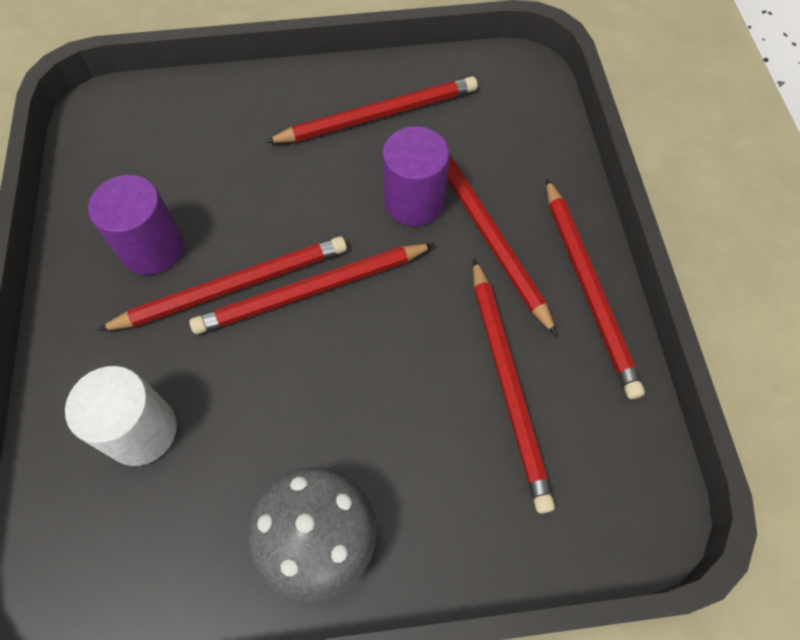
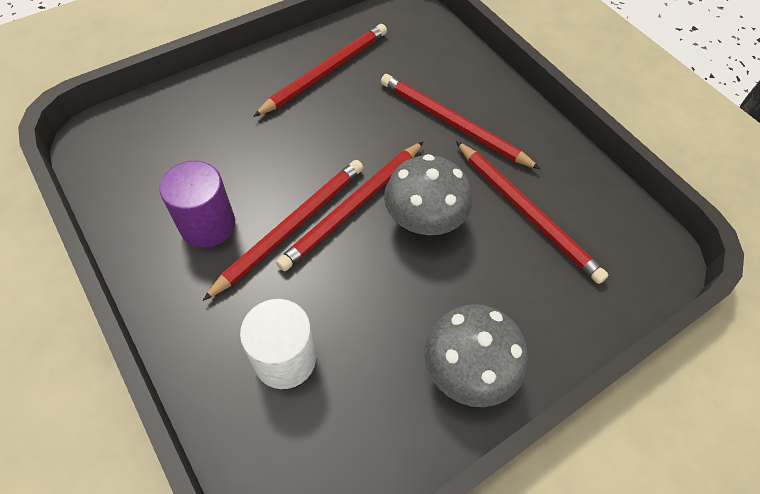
camera: 30 degrees left, 5 degrees down
purple cylinder [383,126,450,226] -> none
red pencil [546,178,645,399] -> none
none -> grey mushroom [384,154,472,235]

